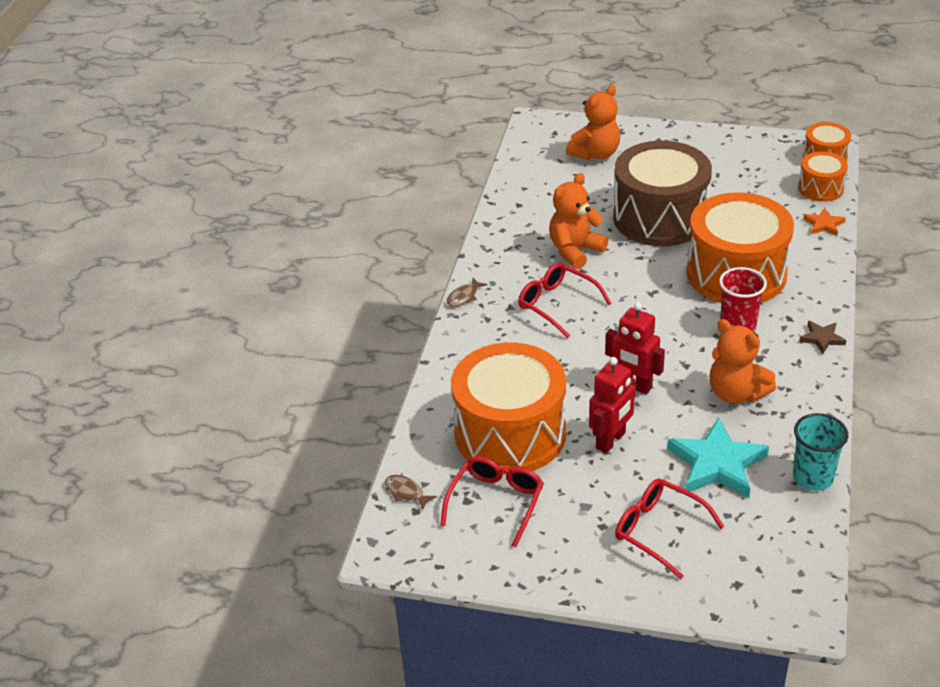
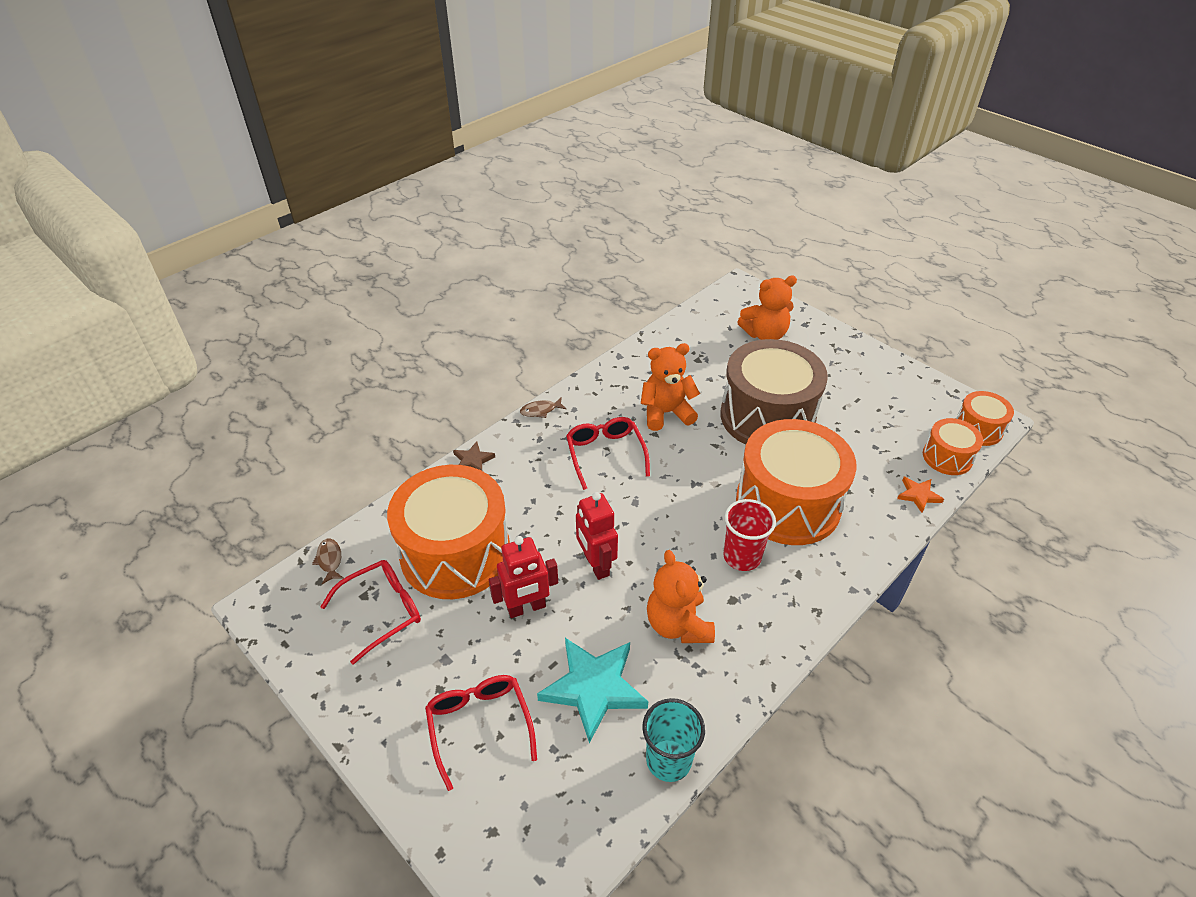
camera: 30 degrees right, 5 degrees up
brown star [799,321,846,354] -> brown star moved to [453,441,495,471]

